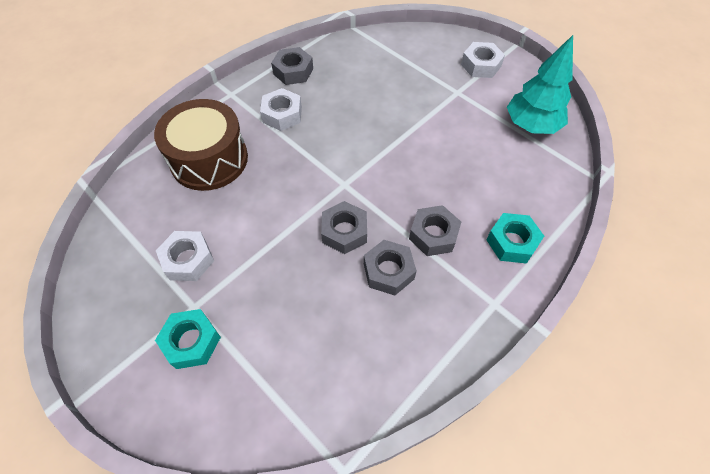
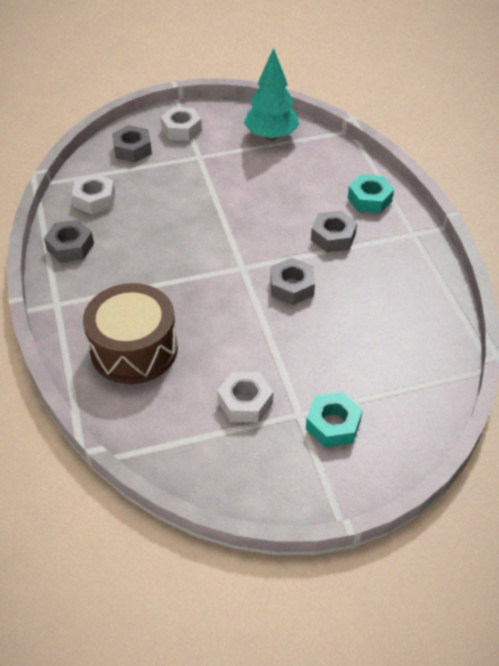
camera: 60 degrees left, 10 degrees down
white nut [260,88,302,131] -> white nut moved to [72,173,115,215]
grey nut [364,240,417,295] -> grey nut moved to [112,125,152,162]

